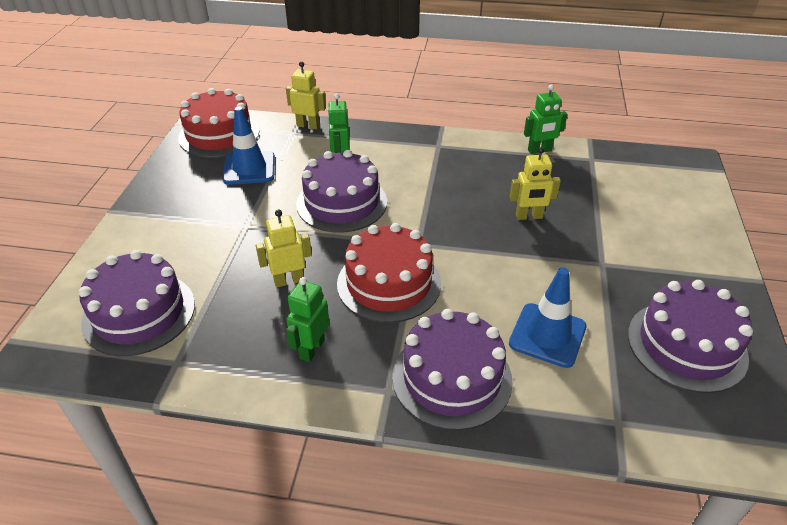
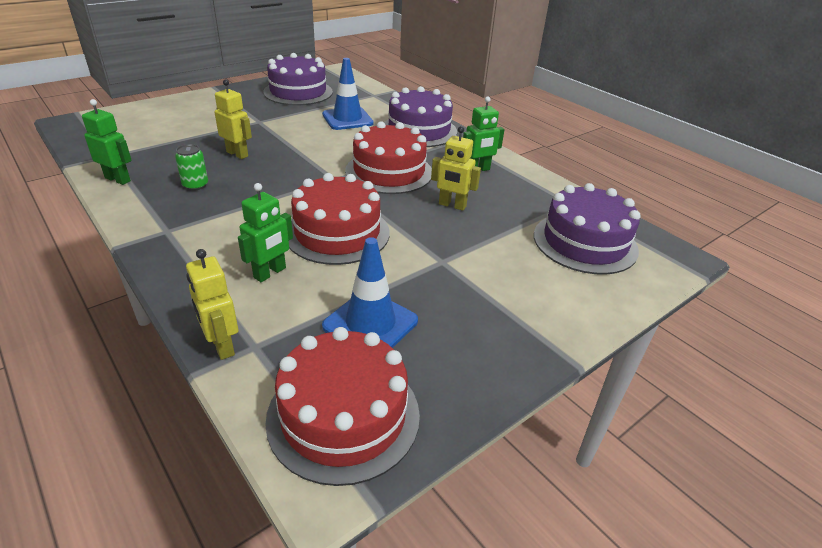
camera: 140 degrees left, 5 degrees down
purple cake [296,150,387,233] -> red cake [289,173,389,265]
none -> green can [175,144,208,191]

